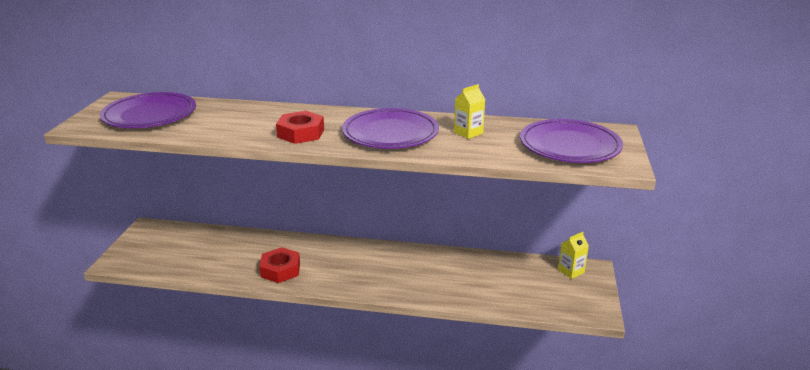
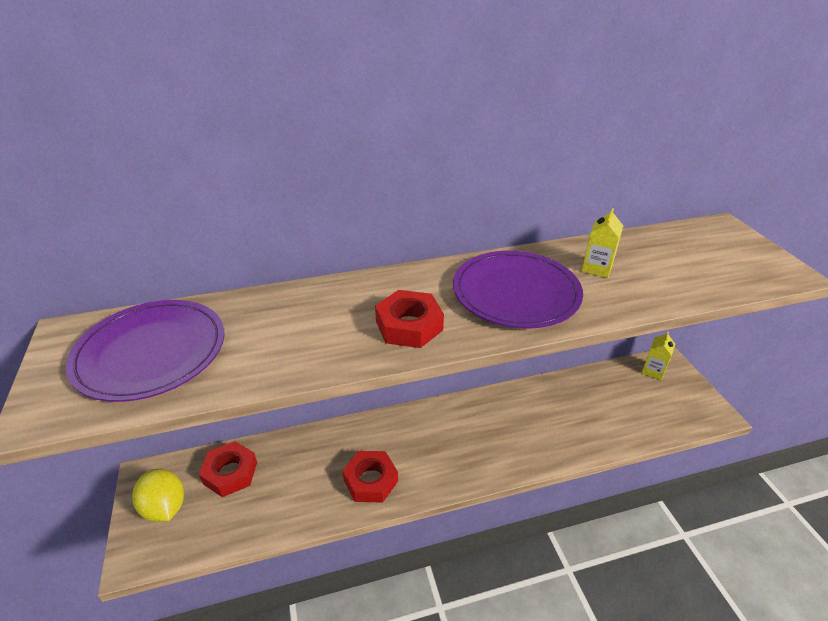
camera: 25 degrees left, 10 degrees up
purple plate [520,119,623,163] -> none
none -> yellow lemon [132,469,184,522]
none -> red nut [199,441,257,497]

